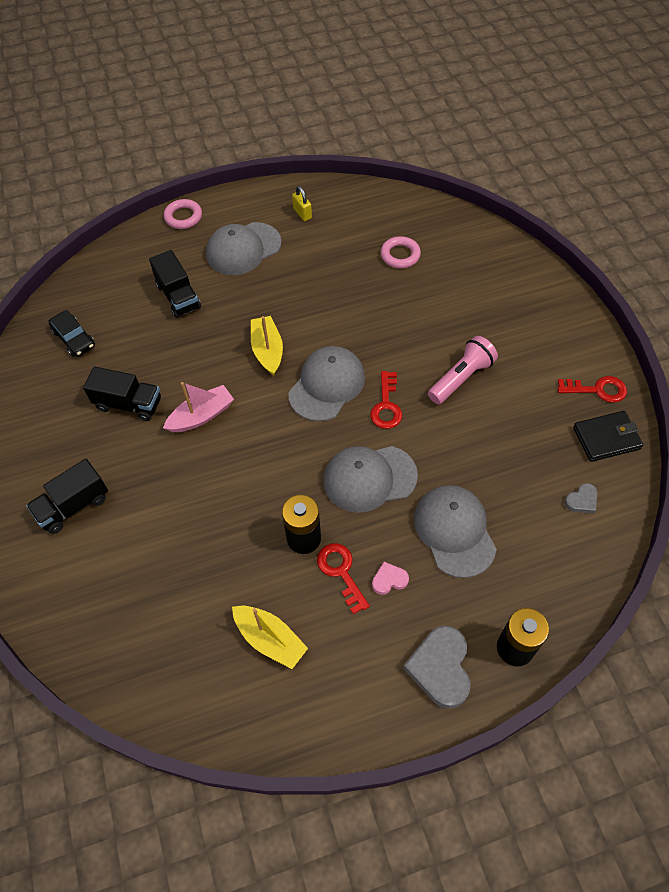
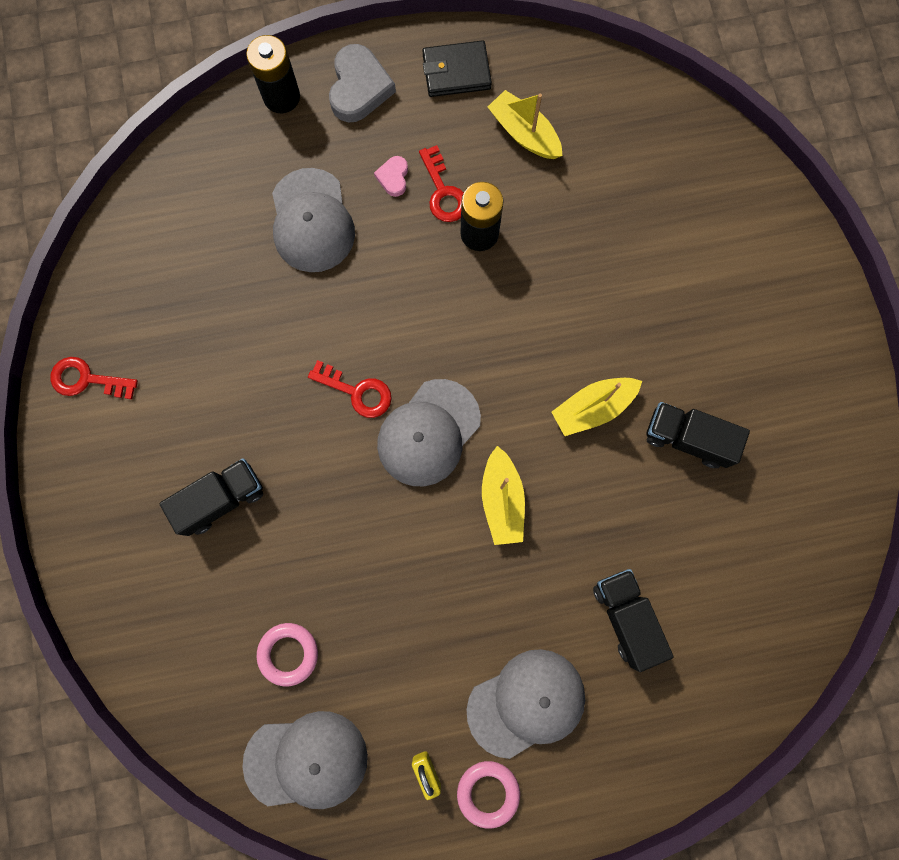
camera: 175 degrees left, 20 degrees up
black truck [26,459,108,534] -> black truck moved to [159,458,263,536]
black car [49,310,95,357] -> none
pink boat [163,382,234,432] -> yellow boat [552,378,642,436]
pink ring [164,199,202,229] -> pink ring moved to [457,761,520,829]
grey cap [323,446,418,513] -> grey cap moved to [242,711,368,809]
red key [370,371,402,429] -> red key turned 105 degrees clockwise [308,360,392,418]
pink heart [372,562,409,595] -> pink heart turned 105 degrees clockwise [374,156,408,197]
pink flashlight [428,336,498,404] -> none
grey heart [564,483,598,513] -> none
black wallet [573,411,643,462] -> black wallet moved to [422,40,492,97]

